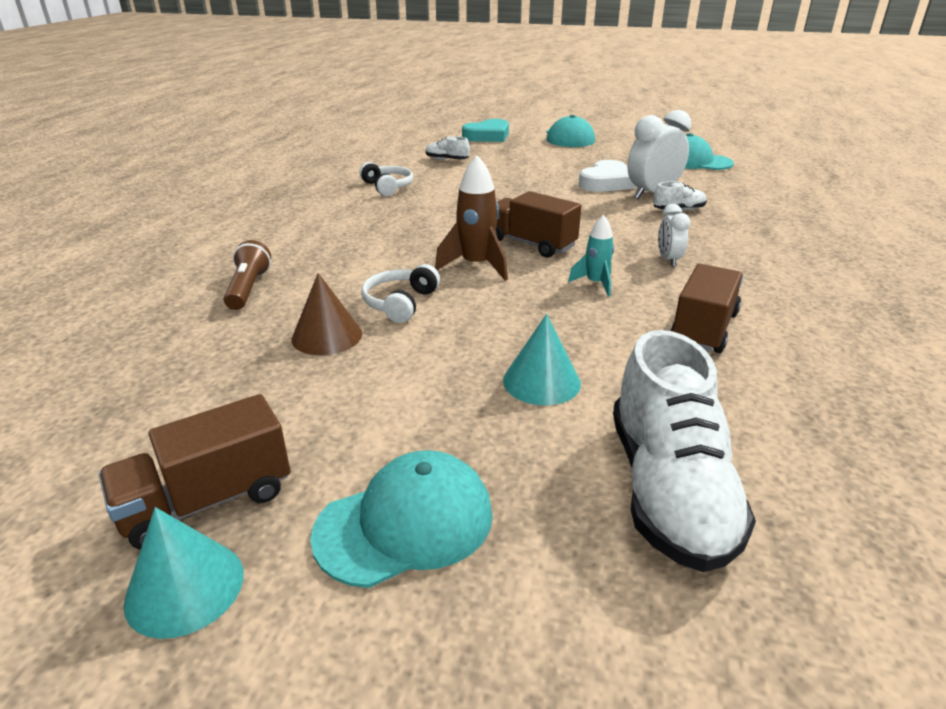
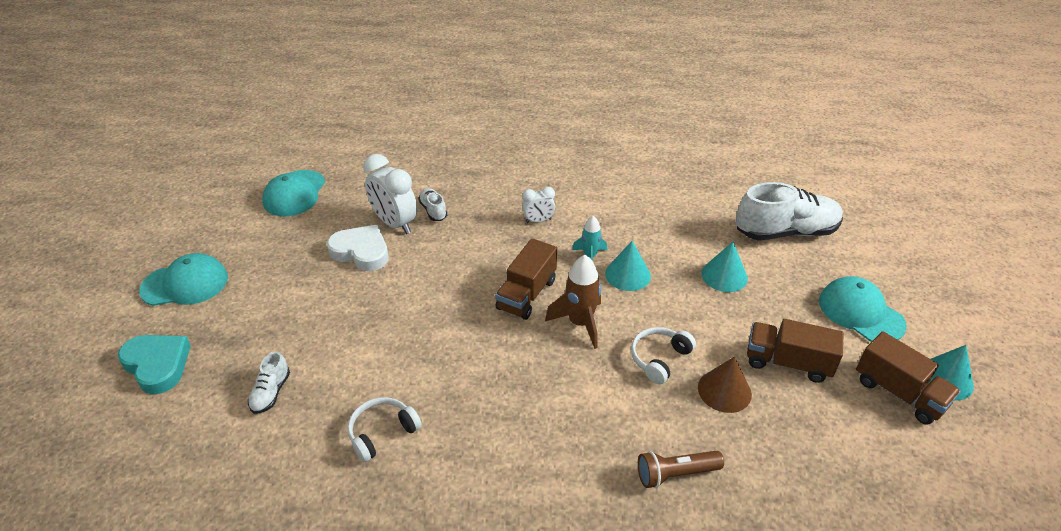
camera: 100 degrees left, 10 degrees up
white headphones [361,264,440,323] -> white headphones turned 120 degrees clockwise [631,327,696,384]
brown truck [670,264,743,353] -> brown truck moved to [747,319,843,383]
none -> turquoise cone [605,241,651,291]

